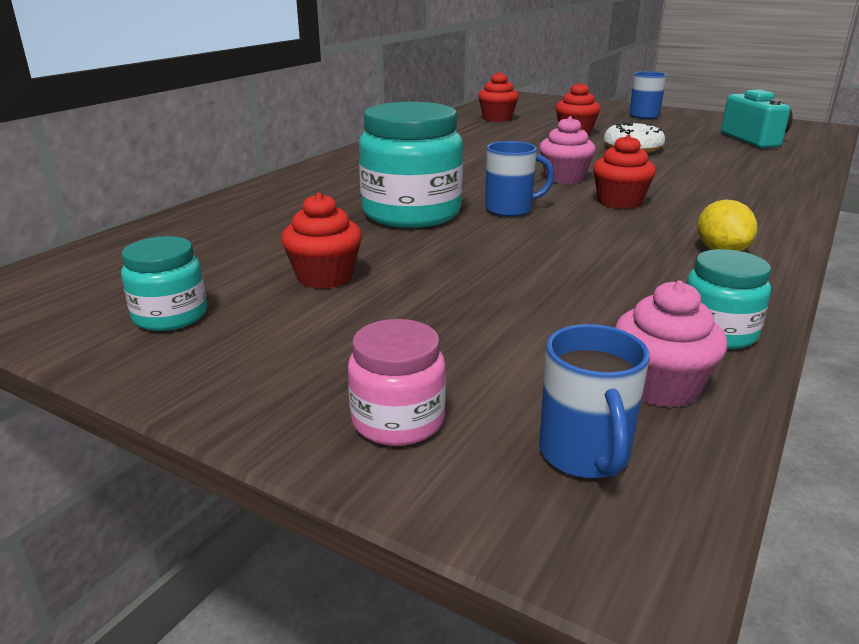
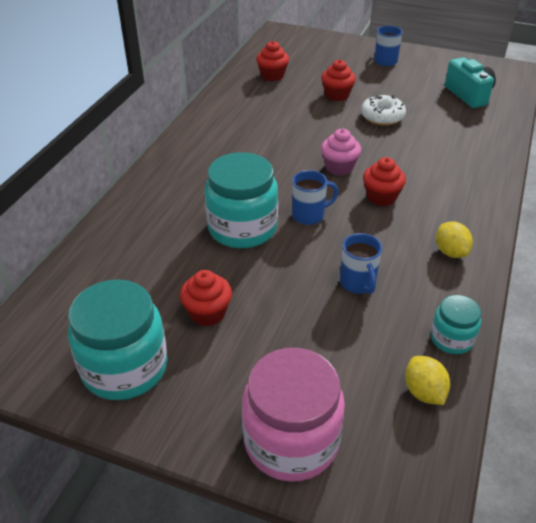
camera: 10 degrees left, 15 degrees up
turquoise jar [121,236,207,331] -> turquoise jar [68,279,168,400], size x1.90
pink jar [348,319,446,446] -> pink jar [242,348,345,482], size x1.90
blue mug [539,324,650,478] -> blue mug moved to [340,233,382,294]
pink cupcake [615,280,727,408] -> yellow lemon [405,356,450,405]

